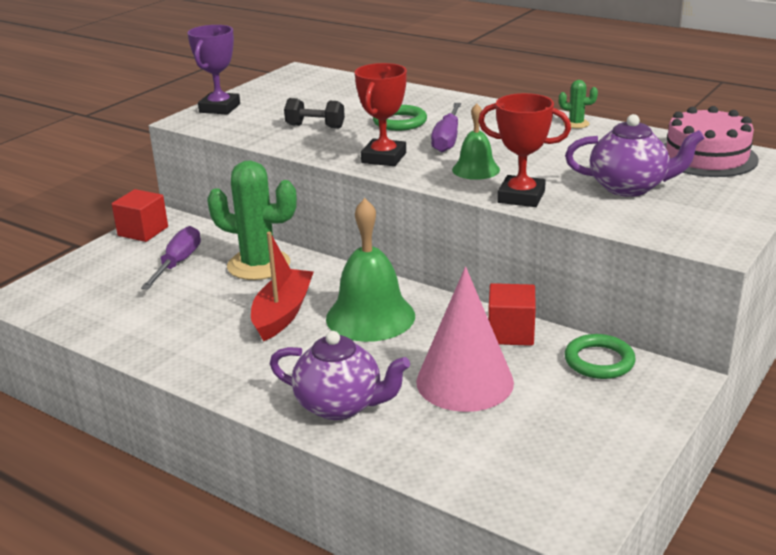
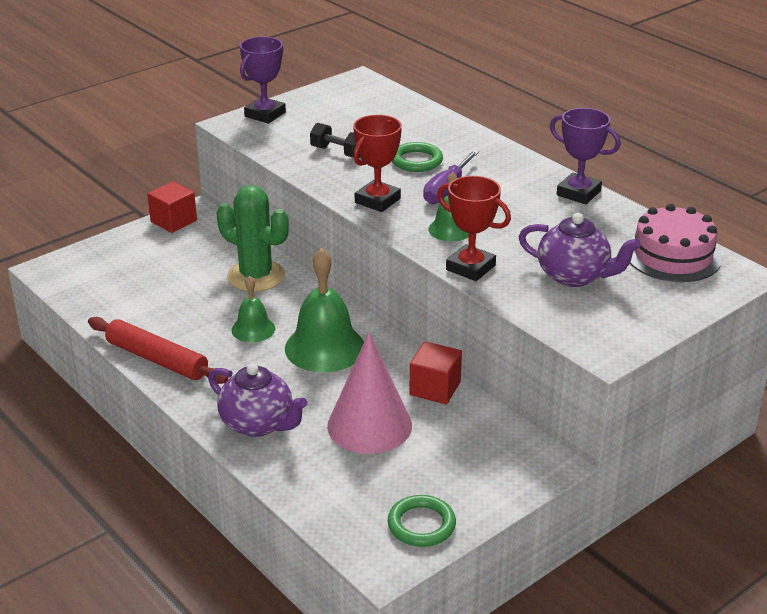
camera: 15 degrees right, 5 degrees up
purple screwdriver [141,226,201,289] -> none
red boat [251,232,314,341] -> green bell [231,276,275,342]
green cactus [559,80,598,128] -> purple trophy [550,108,621,204]
green ring [565,334,636,379] -> green ring moved to [388,495,456,547]
none -> red rolling pin [88,317,228,384]

